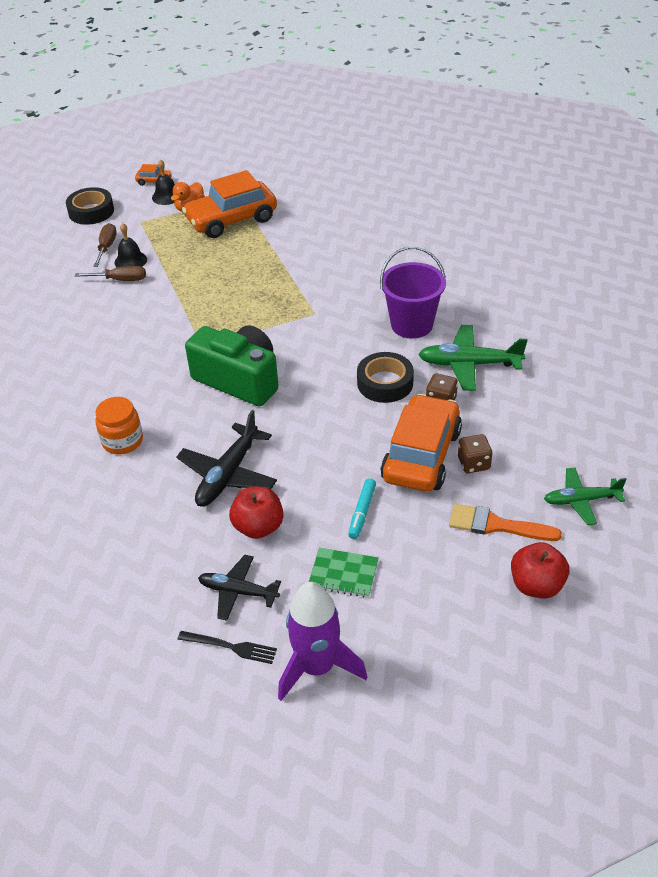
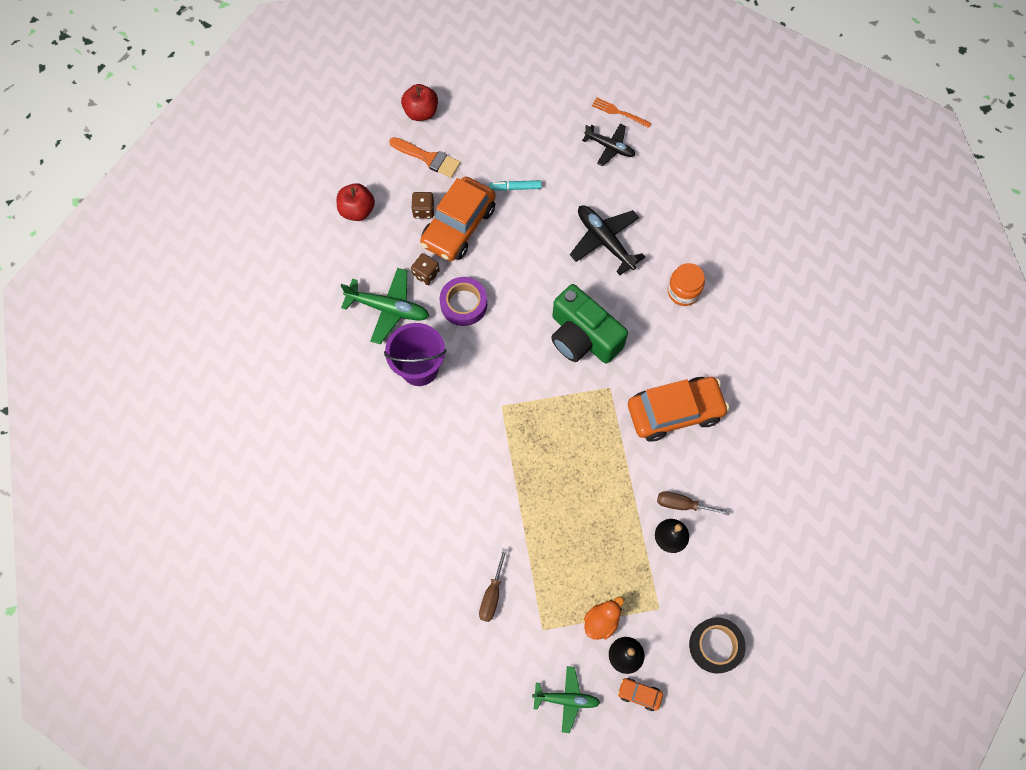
camera: 170 degrees left, 25 degrees up
brown screwdriver [93,223,117,267] -> brown screwdriver moved to [479,548,508,622]
black plane [177,410,277,507] -> black plane turned 75 degrees counterclockwise [570,205,645,275]
black fork [177,631,277,664] -> orange fork [592,97,652,128]
orange car [182,170,277,238] -> orange car moved to [628,377,729,441]
red apple [229,487,284,539] -> red apple moved to [337,183,375,221]
purple rocket [278,582,367,701] -> none
green notebook [309,548,379,598] -> none
turquoise marker [348,478,376,539] -> turquoise marker turned 120 degrees counterclockwise [489,180,541,191]
black tape [357,352,414,403] -> purple tape [440,277,487,326]
green plane [544,467,626,525] -> green plane moved to [532,666,600,733]

